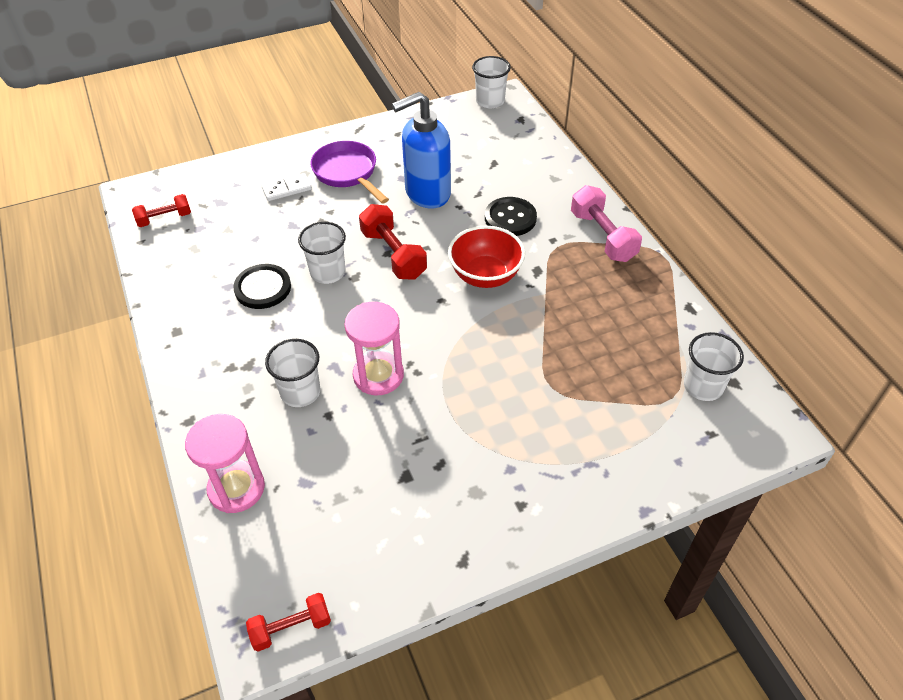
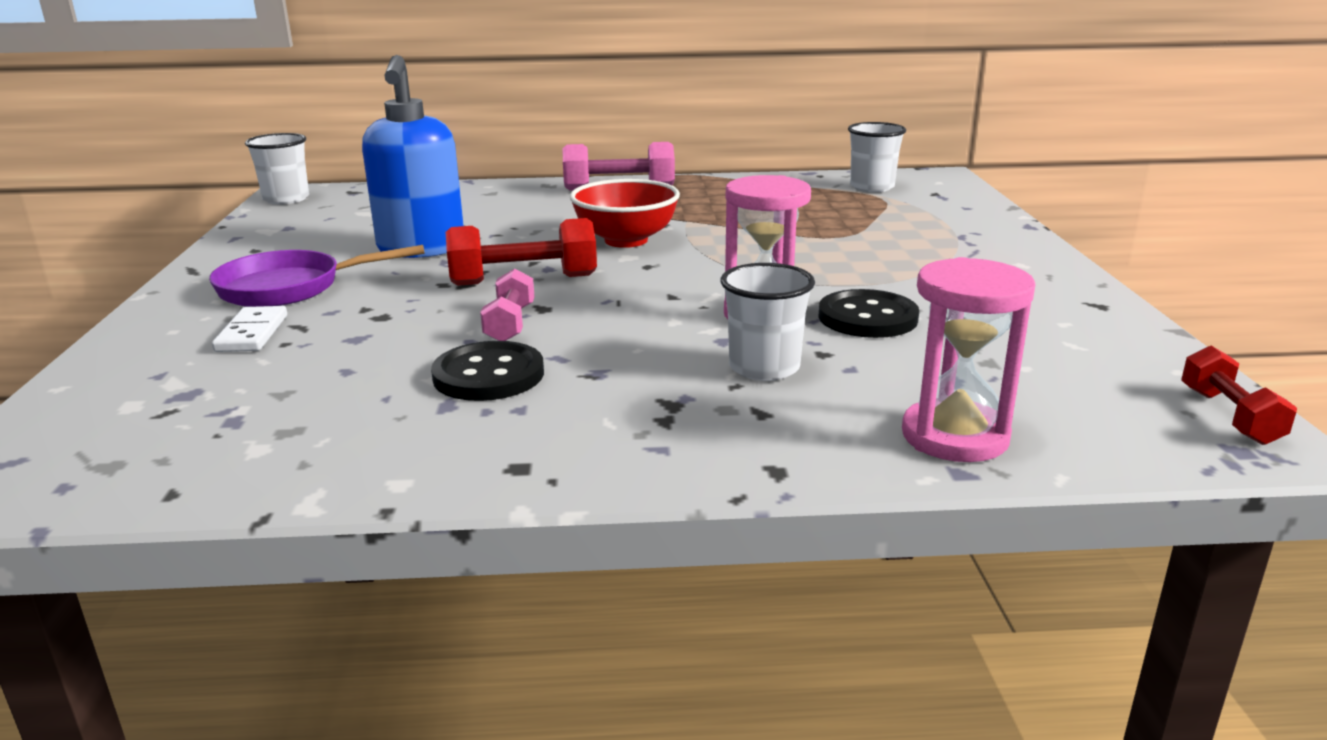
camera: 70 degrees left, 25 degrees down
red dumbbell [132,194,191,227] -> none
white cup [298,222,346,284] -> pink dumbbell [480,269,535,341]
black button [485,197,537,236] -> black button moved to [818,289,919,338]

